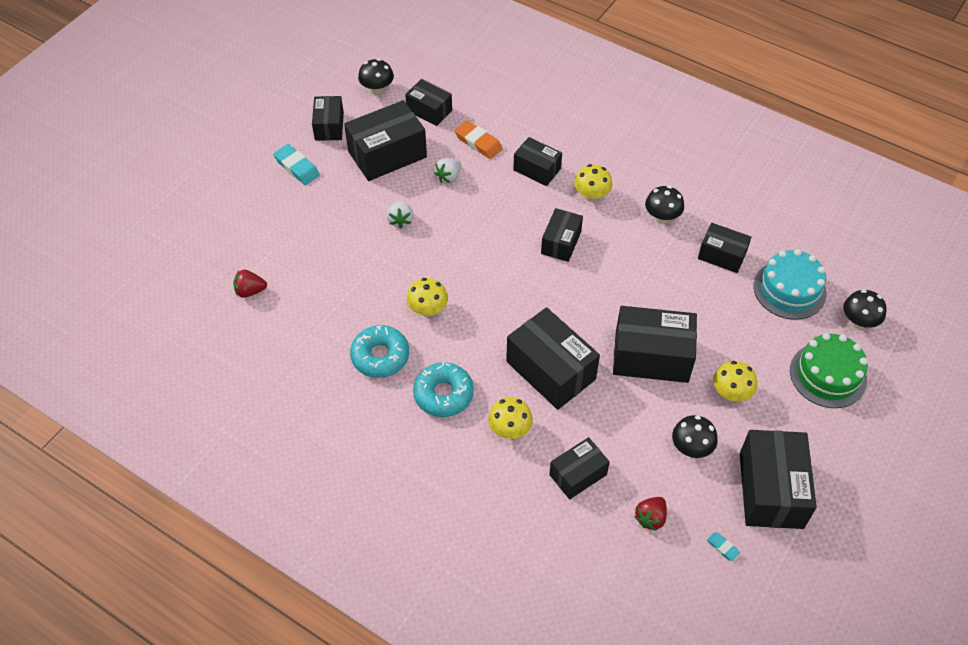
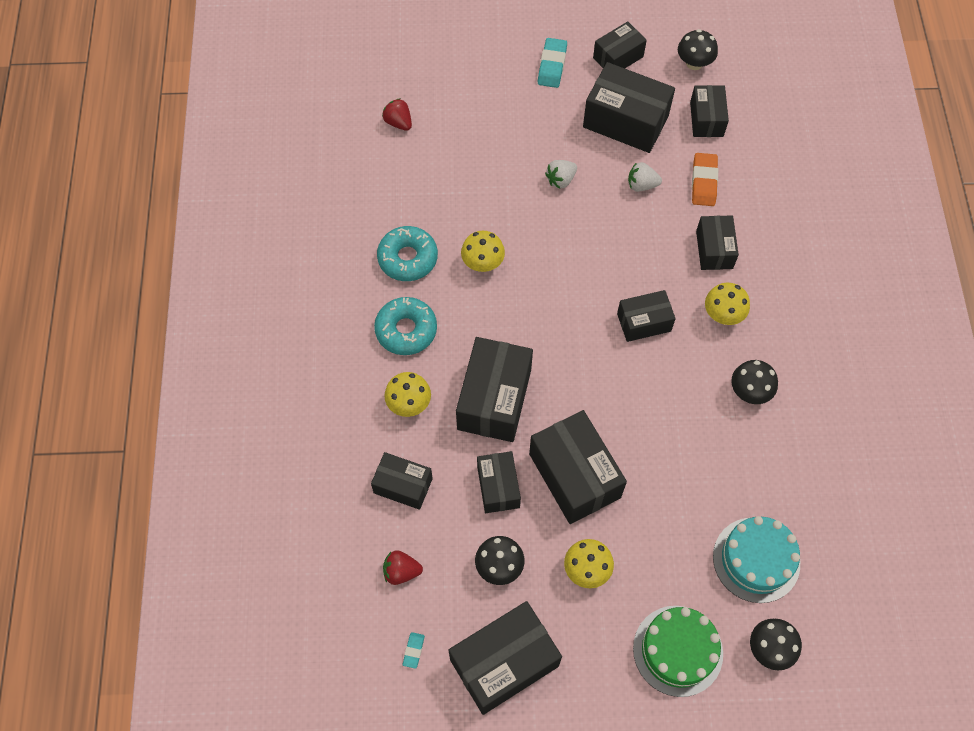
camera: 55 degrees right, 10 degrees up
black box [698,223,751,273] -> black box moved to [477,451,521,513]

